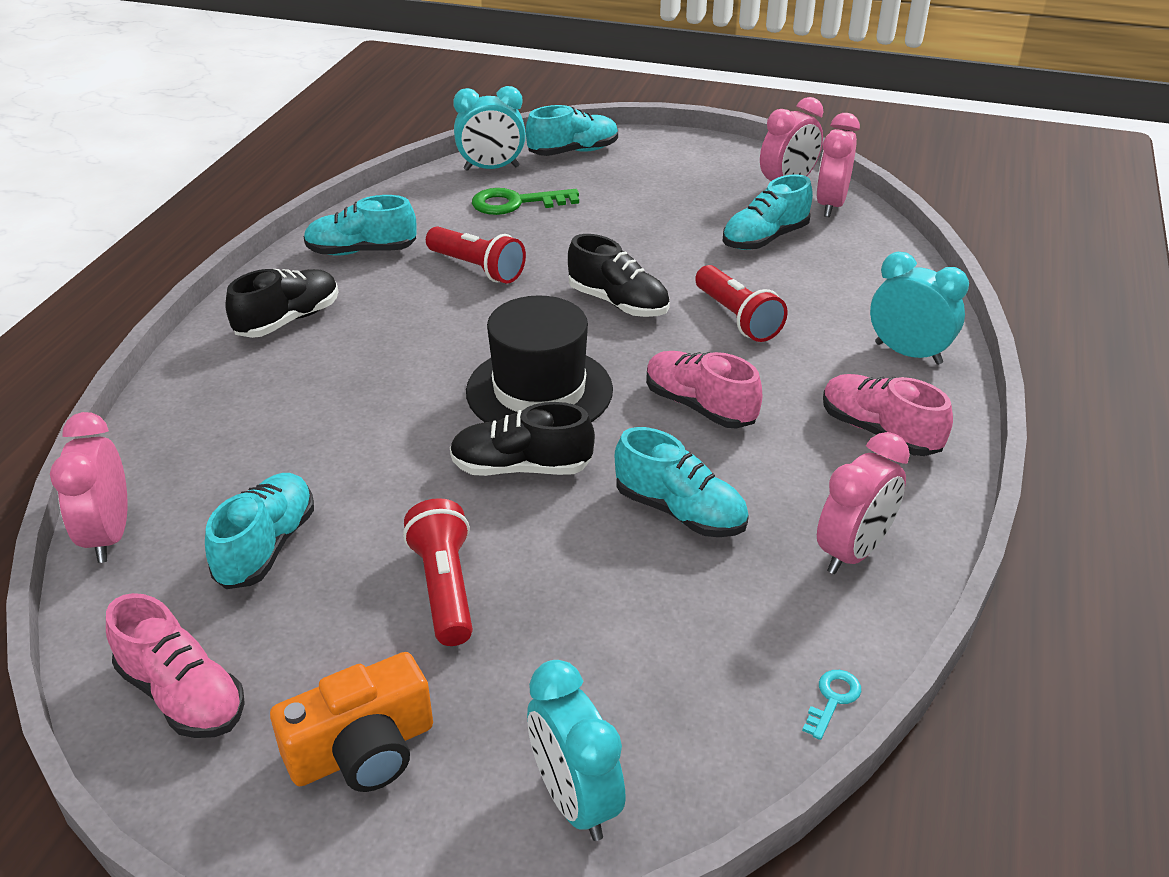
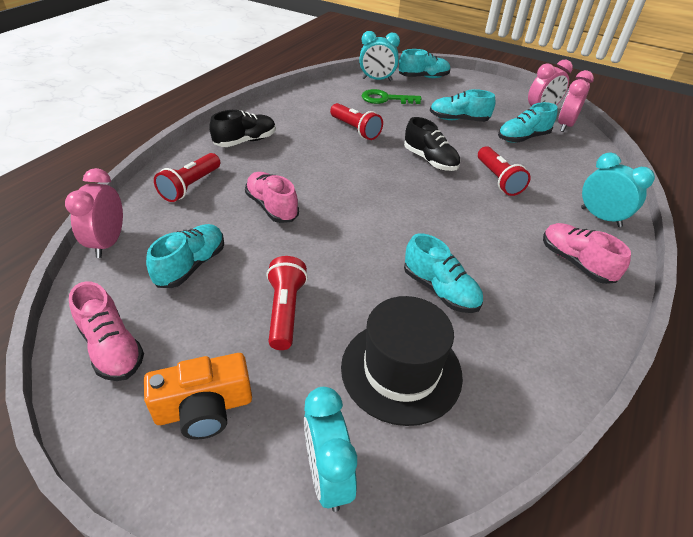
camera: 10 degrees right, 5 degrees up
turquoise shoe [304,195,417,255] -> turquoise shoe moved to [430,89,495,122]
black shoe [450,402,595,476] -> none
black hat [466,295,613,422] -> black hat moved to [341,296,463,426]
pink shoe [646,351,763,428] -> pink shoe moved to [245,172,299,223]
turquoise key [802,670,861,740] -> none
pink clock [817,432,910,574] -> none
none -> red flashlight [154,153,220,202]

